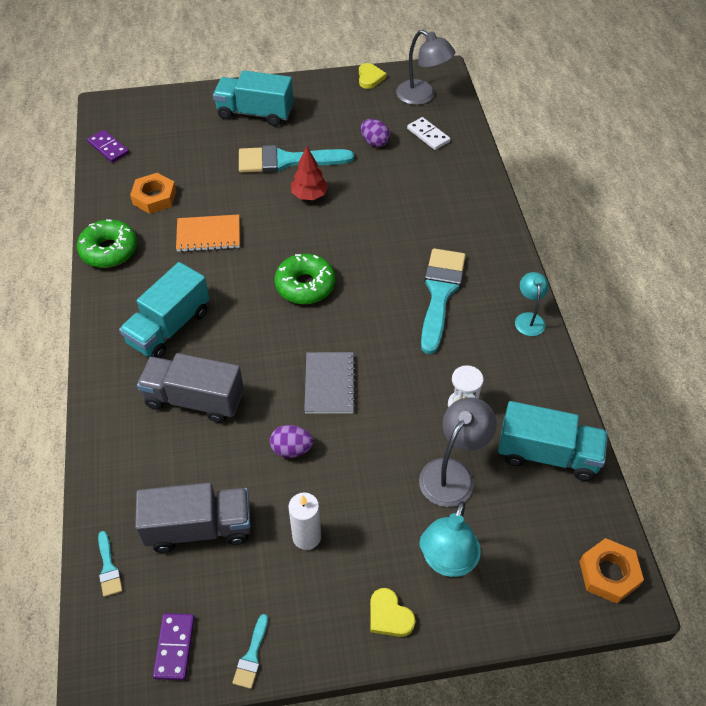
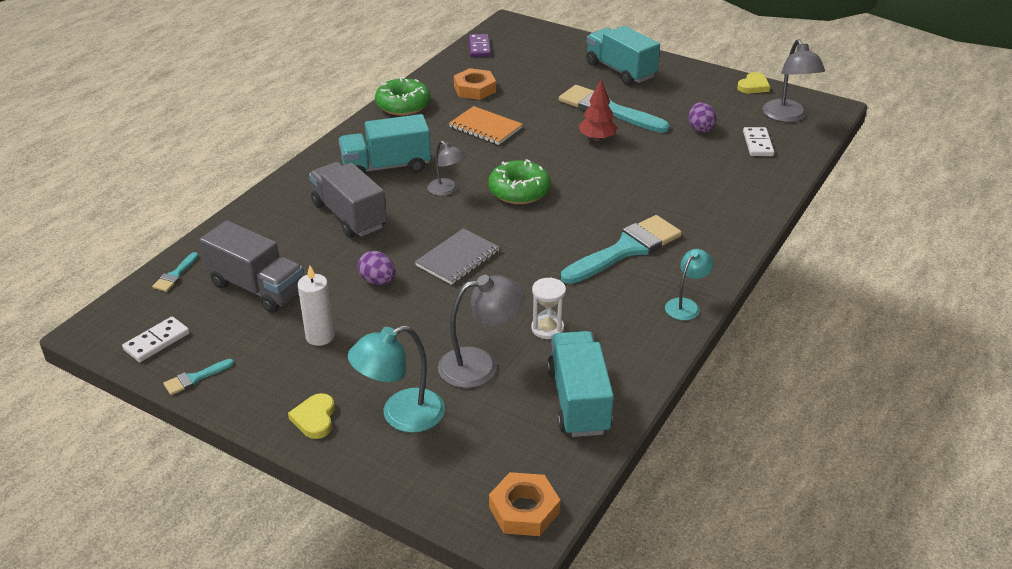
camera: 40 degrees right, 15 degrees down
purple domino [153,613,195,680] -> white domino [122,316,190,362]
turquoise truck [498,401,608,481] -> turquoise truck turned 150 degrees counterclockwise [547,331,614,437]
none -> grey lamp [427,141,465,196]

